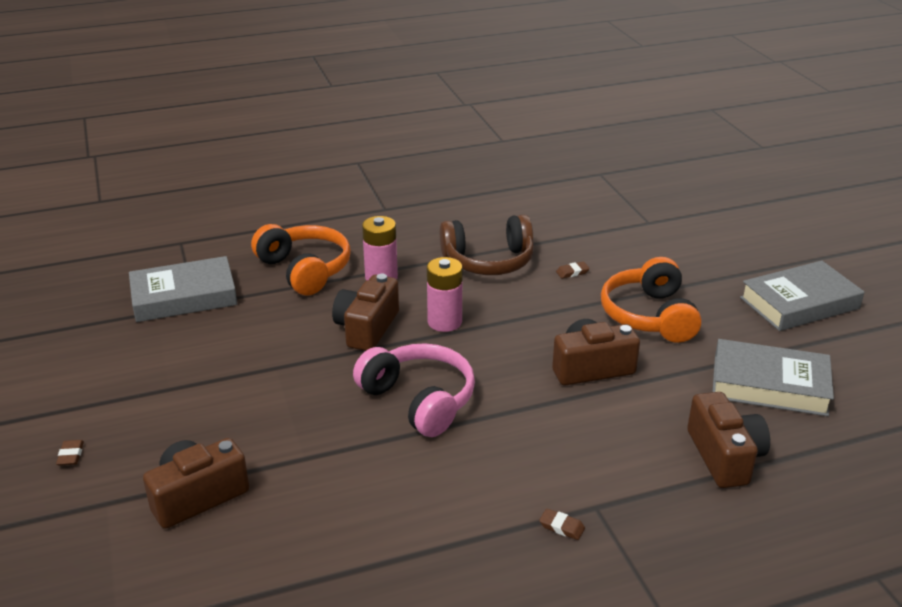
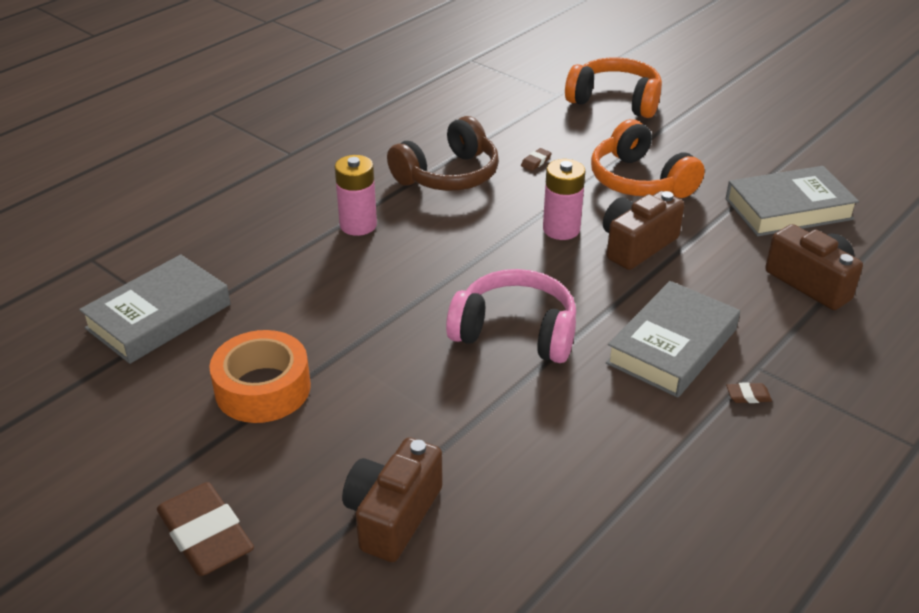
camera: 30 degrees left, 5 degrees up
brown eraser [56,440,84,466] -> brown eraser [157,482,254,576], size x2.43
orange headphones [251,224,351,295] -> orange headphones moved to [565,57,662,118]
brown camera [332,274,399,351] -> none
pink battery [427,257,463,332] -> pink battery moved to [543,159,585,240]
grey book [740,260,864,331] -> grey book moved to [606,281,740,398]
none -> orange tape [209,330,311,423]

